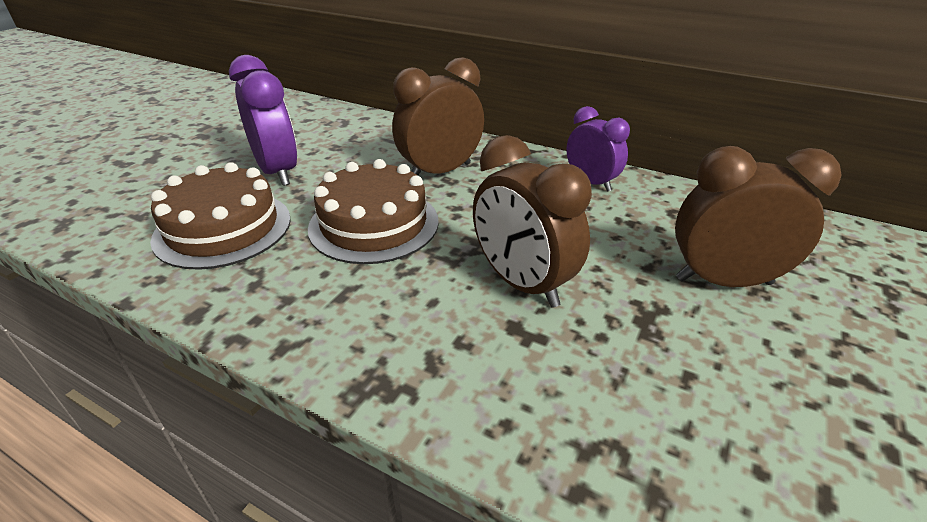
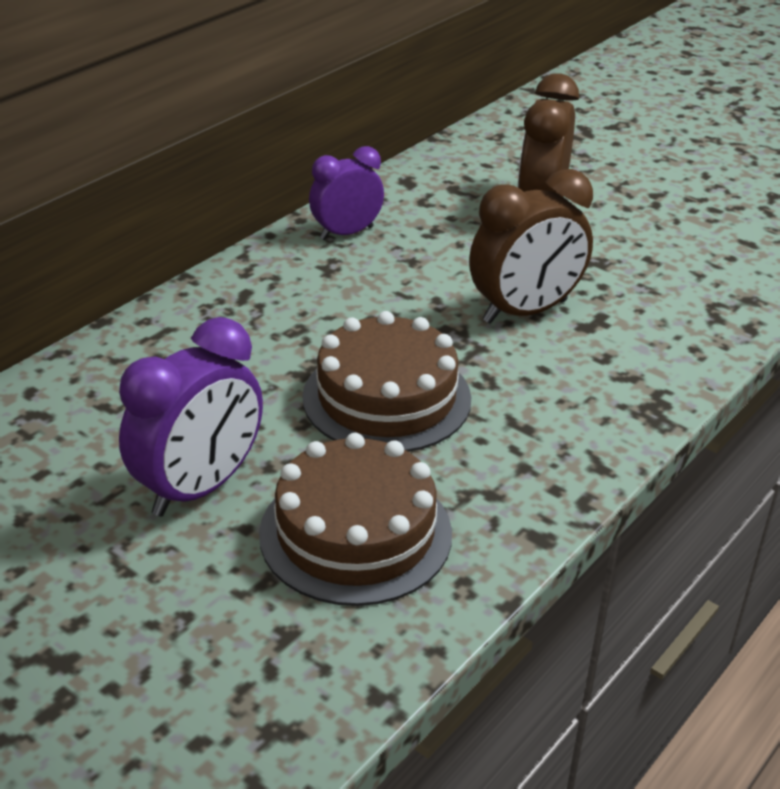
camera: 80 degrees left, 0 degrees up
purple clock [229,55,297,186] -> purple clock turned 150 degrees clockwise [119,317,263,517]
brown clock [392,57,484,176] -> none

